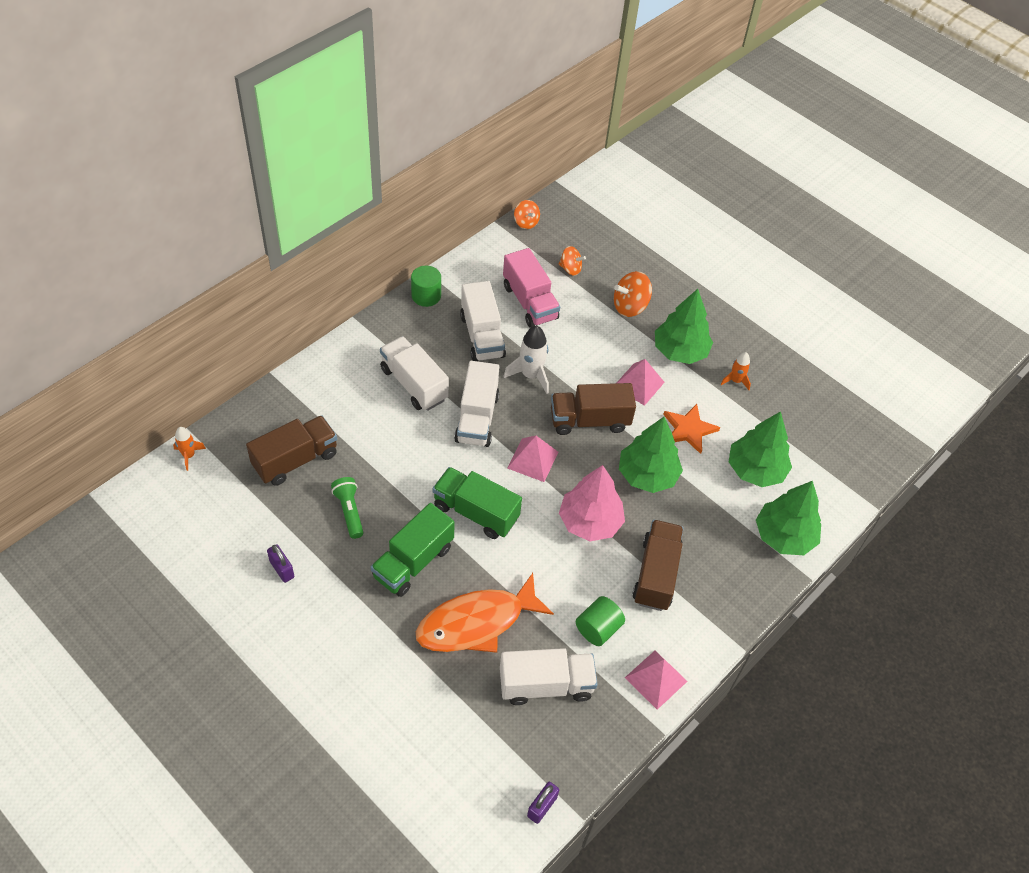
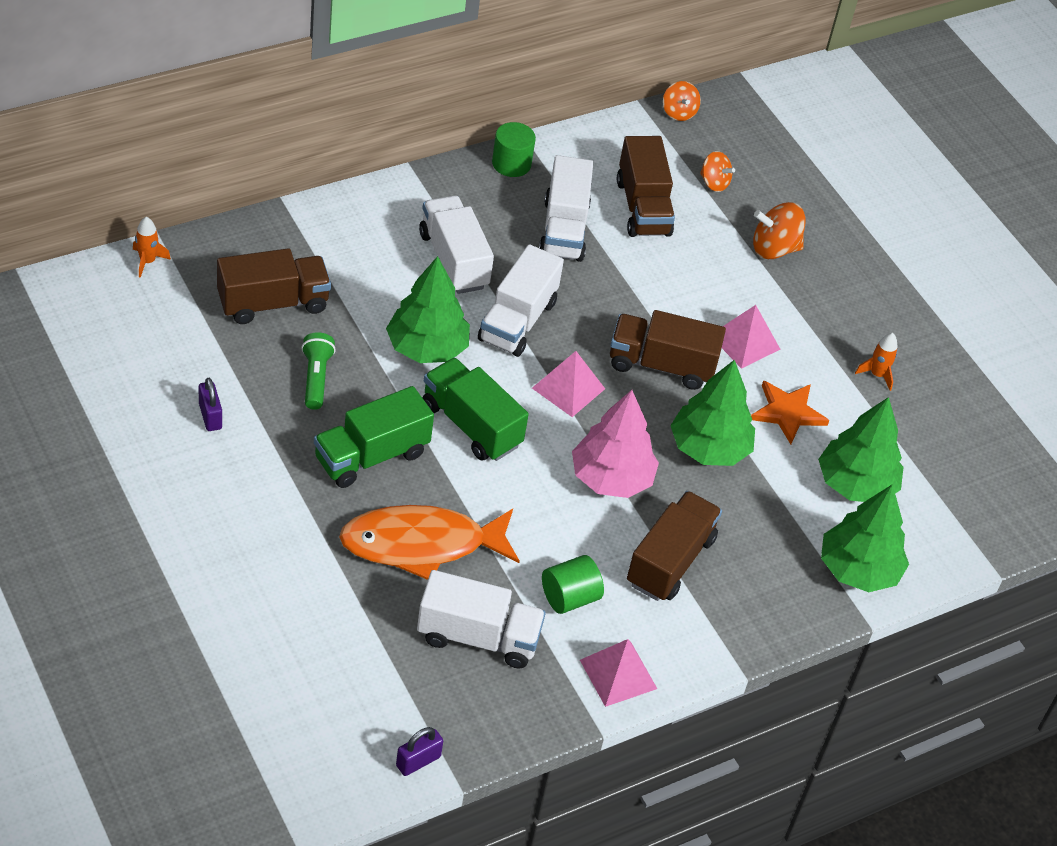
camera: 15 degrees right, 5 degrees down
pink truck [503,248,560,328] -> brown truck [617,136,675,237]
white rocket [503,325,549,394] -> none
green tree [655,289,713,364] -> green tree moved to [386,256,470,363]

